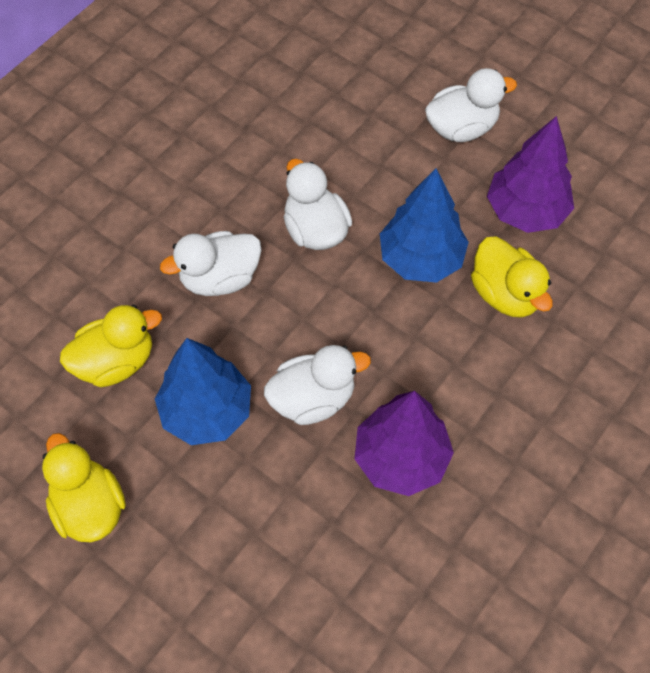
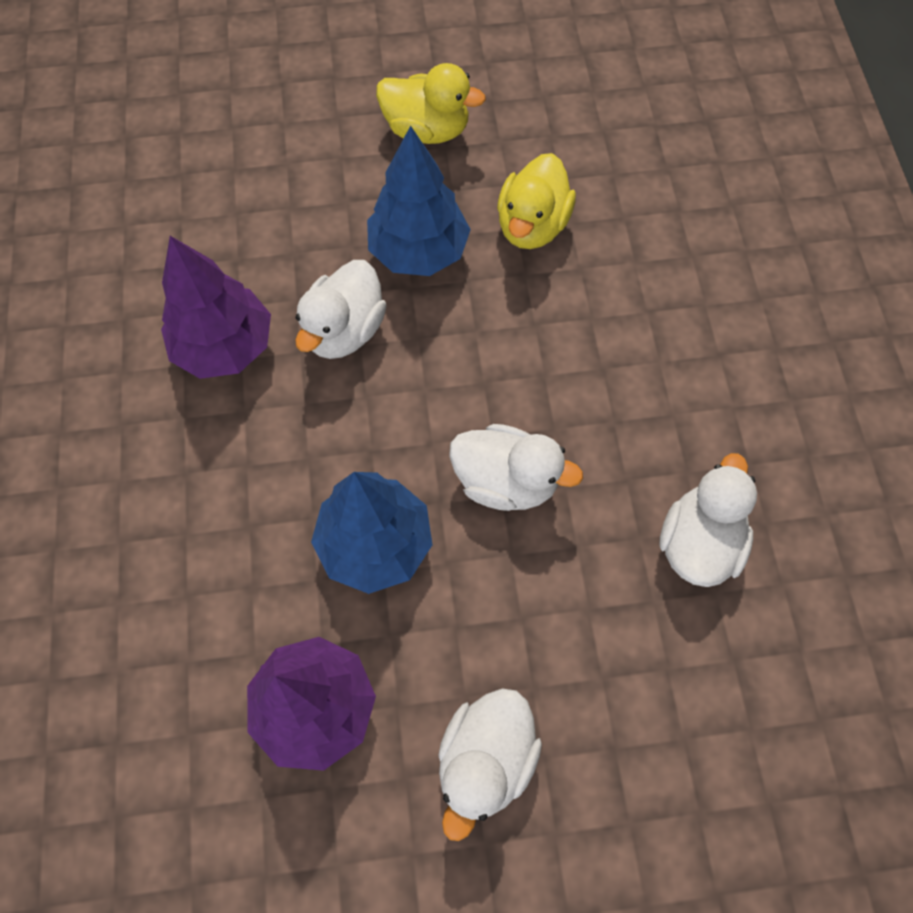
camera: 135 degrees right, 5 degrees up
white duck [160,231,262,296] -> white duck moved to [659,453,757,587]
yellow duck [471,236,553,318] -> none

